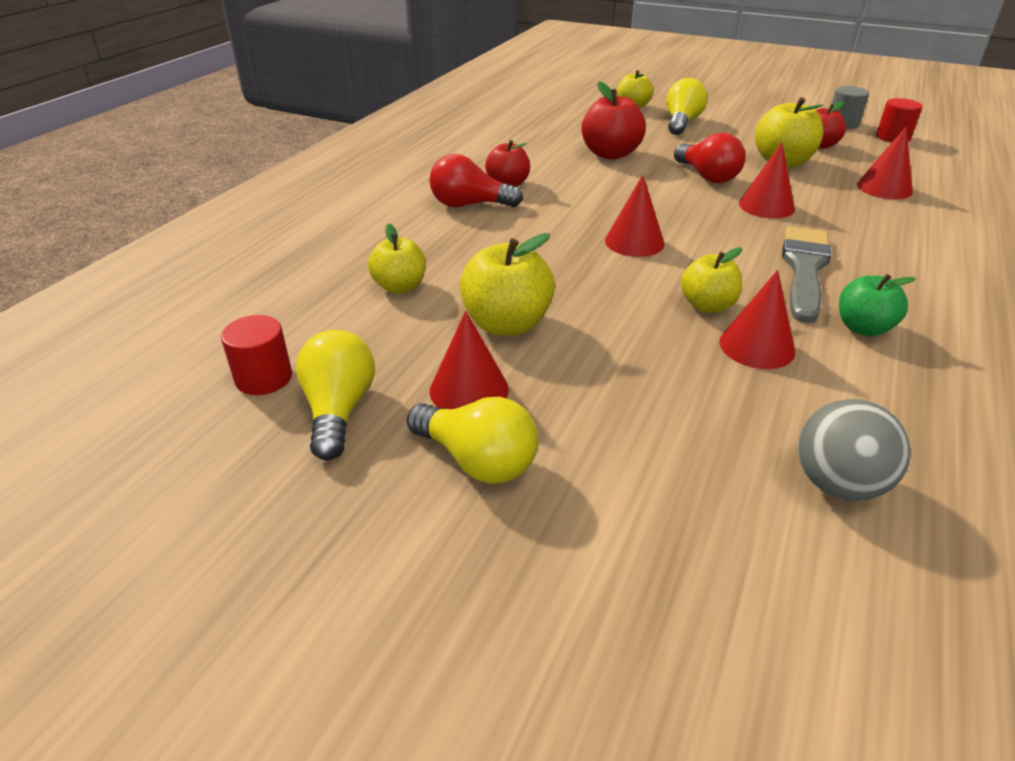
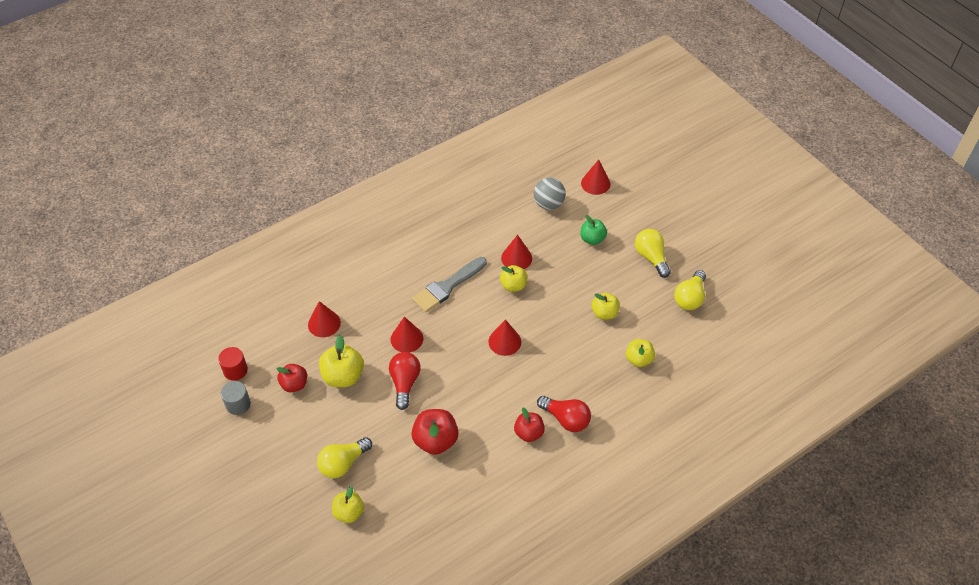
camera: 150 degrees left, 15 degrees up
red cylinder [221,315,292,395] -> none
red cone [429,311,509,409] -> red cone moved to [581,160,610,195]
yellow apple [460,233,555,336] -> yellow apple [592,293,620,320], size x0.66
green apple [839,274,916,336] -> green apple moved to [581,215,607,245]

